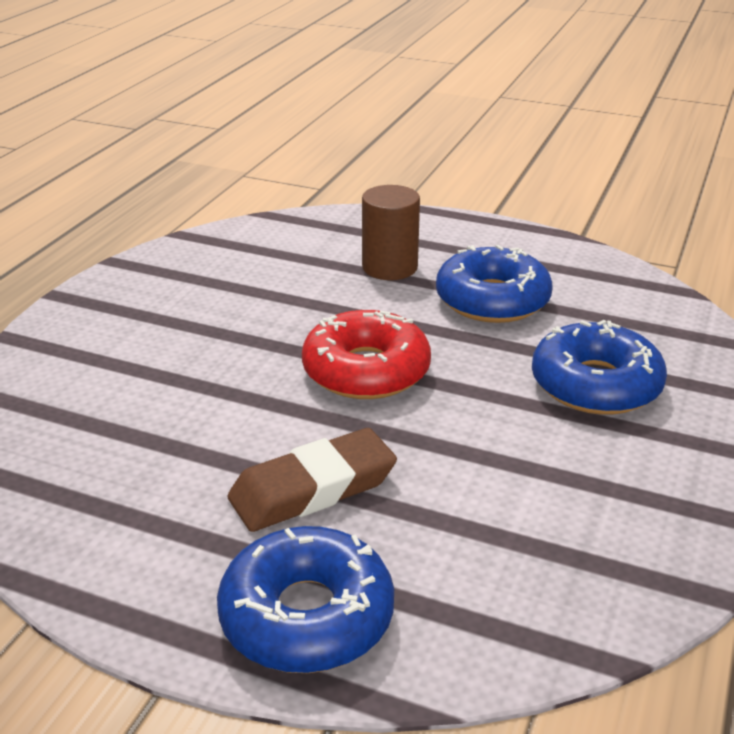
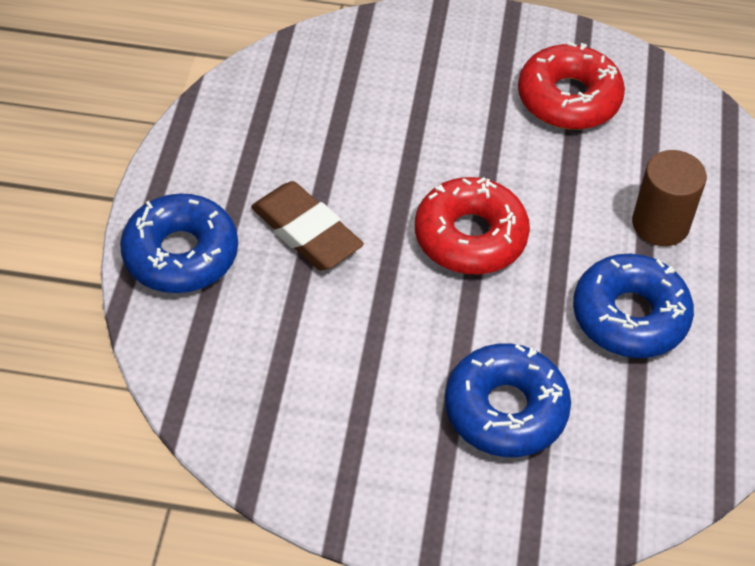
camera: 75 degrees right, 20 degrees up
none -> red donut [518,42,625,130]

